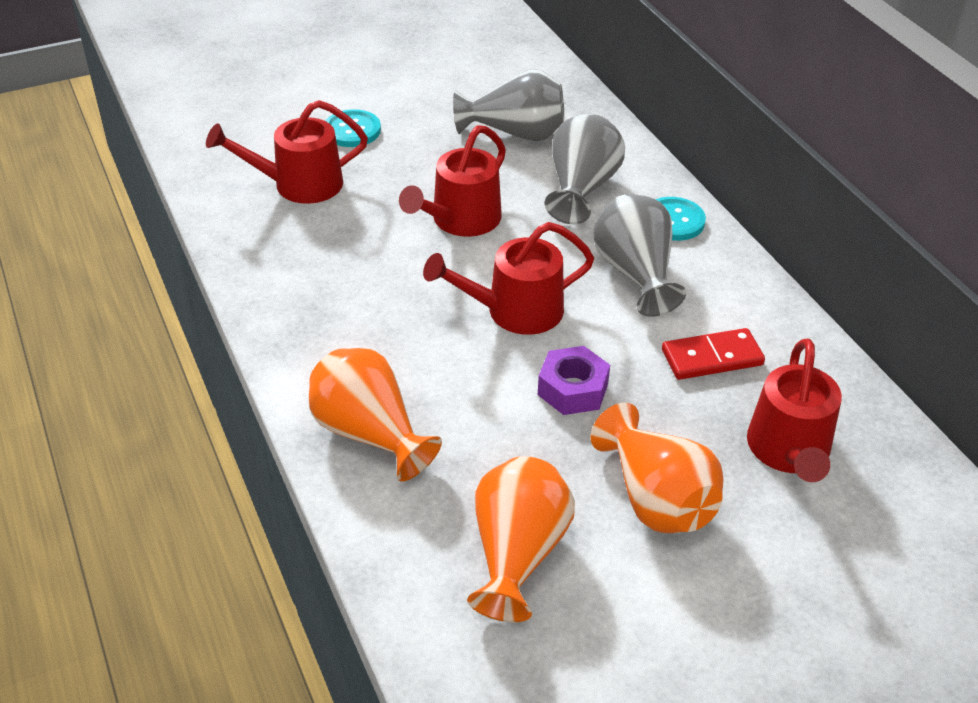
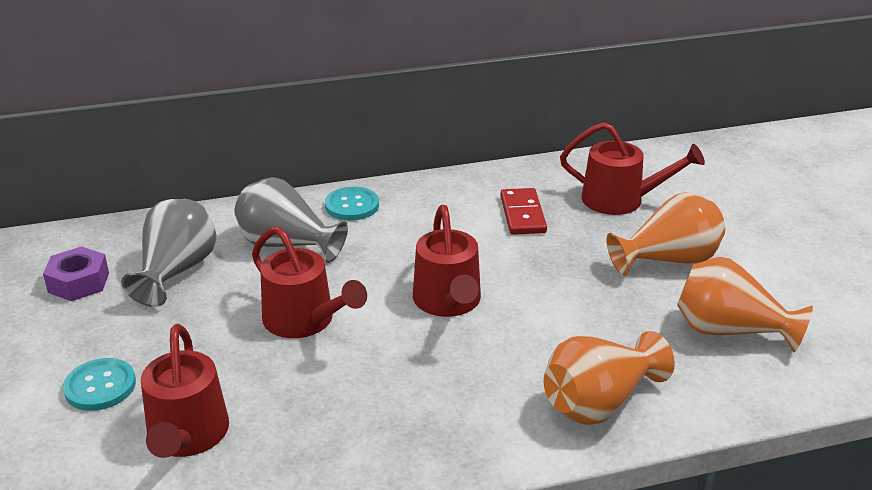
camera: 80 degrees left, 10 degrees down
purple nut [538,346,610,415] -> purple nut moved to [43,246,109,301]
grey vase [593,194,686,317] -> none

